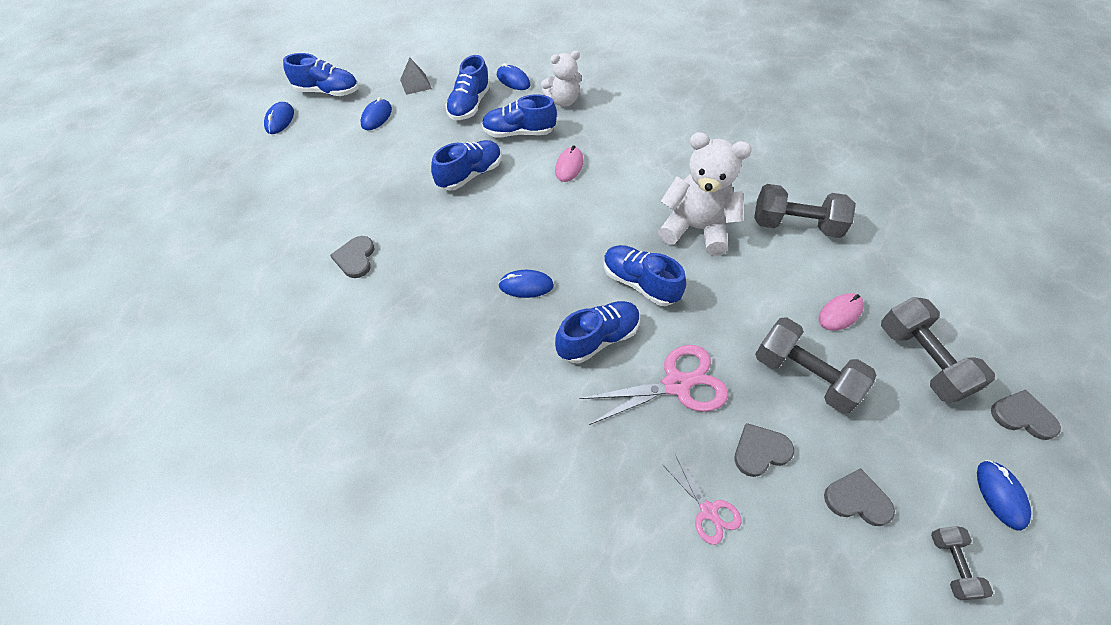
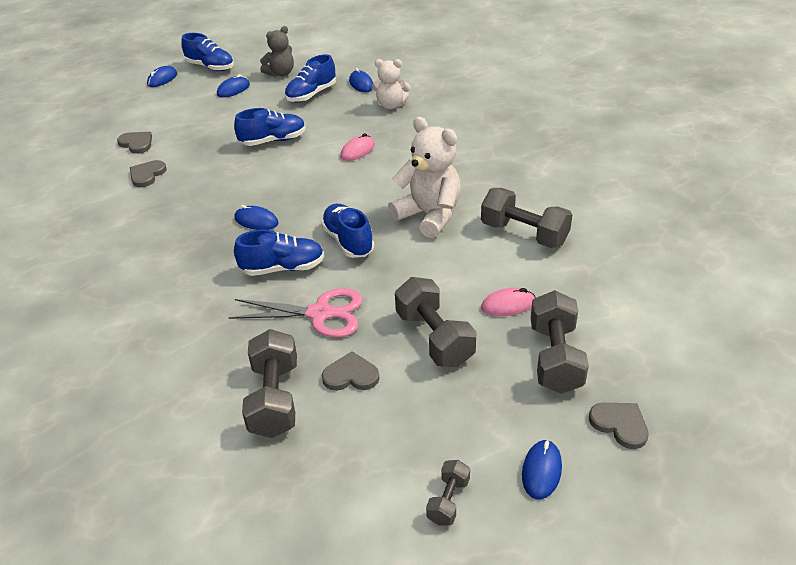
camera: 25 degrees right, 15 degrees down
grey pyramid [400,58,432,95] -> grey teddy bear [260,26,294,77]
blue shoe [482,94,557,138] -> none
pink scissors [662,454,742,545] -> grey dumbbell [242,329,297,438]
grey heart [824,468,895,526] -> grey heart moved to [117,132,152,154]

